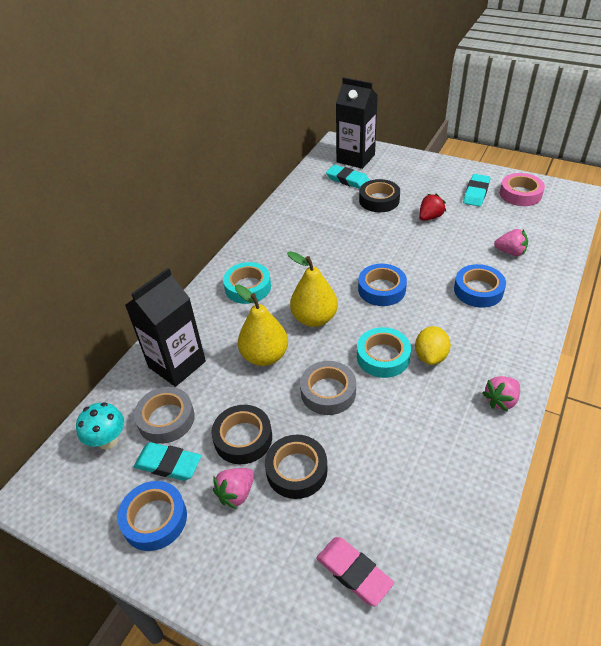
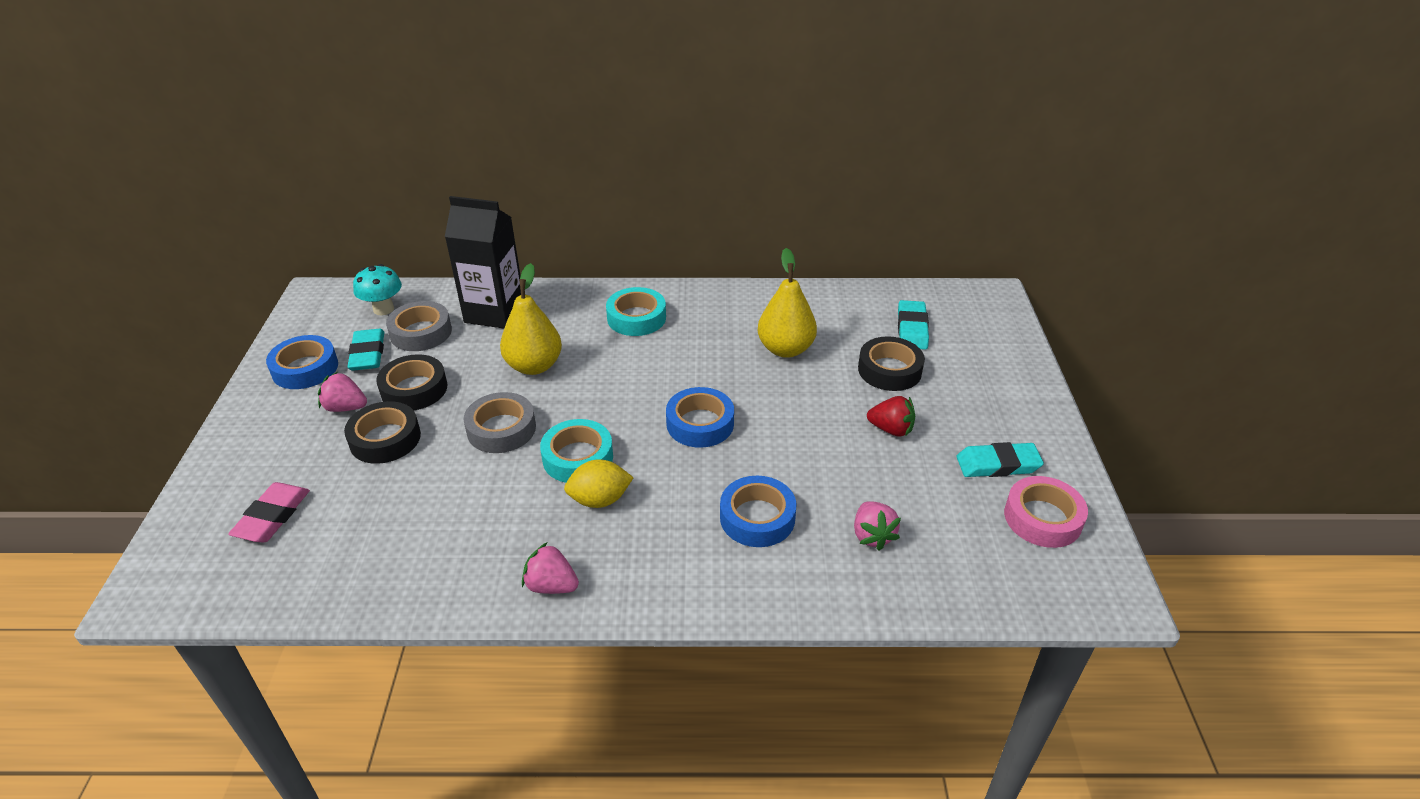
camera: 60 degrees right, 5 degrees down
yellow pear [287,251,338,327] -> yellow pear moved to [758,248,817,358]
black carton [336,77,378,169] -> none

